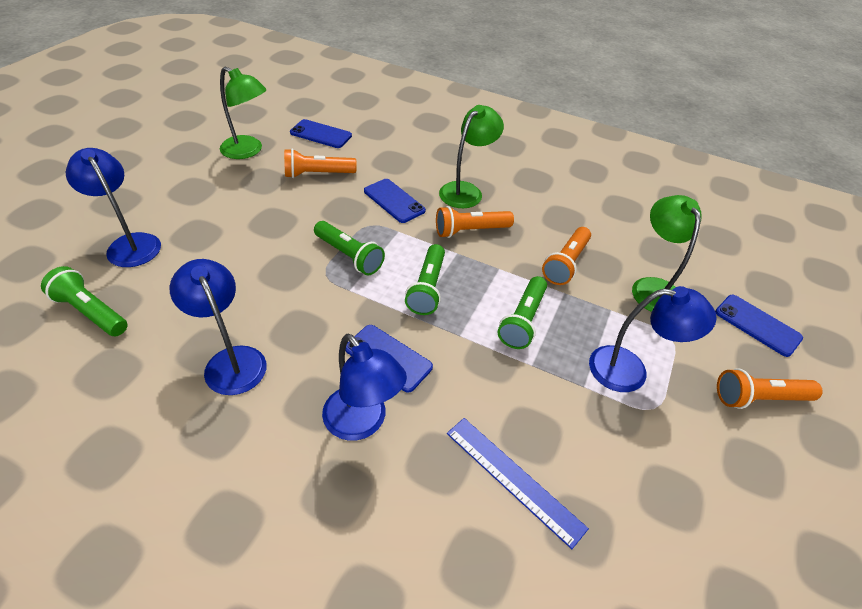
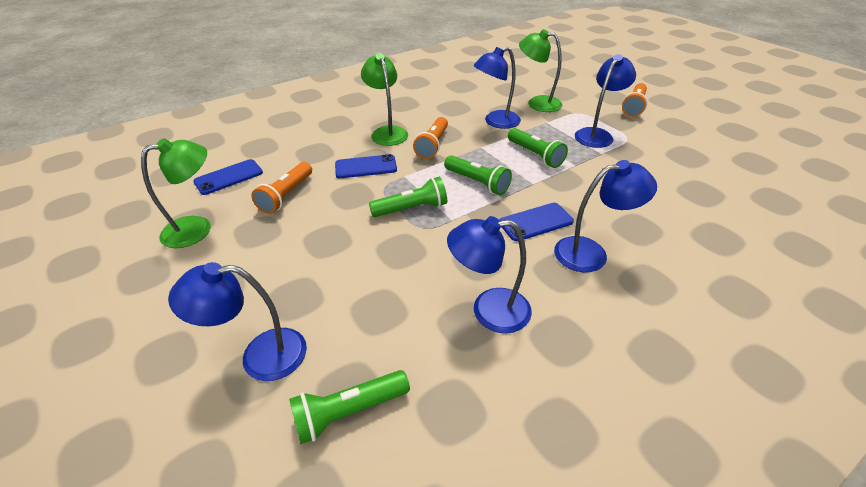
camera: 55 degrees left, 5 degrees down
blue ruler [447,418,589,549] -> none
orange flashlight [542,227,591,285] -> blue lamp [474,47,521,129]
blue phone [715,295,803,357] -> none

